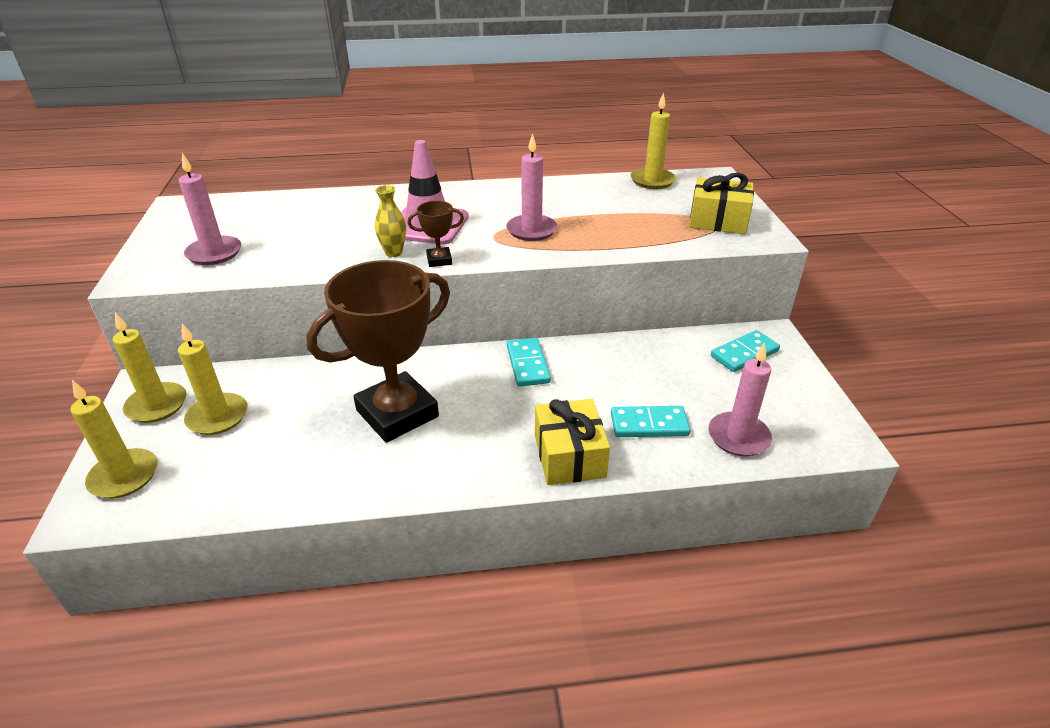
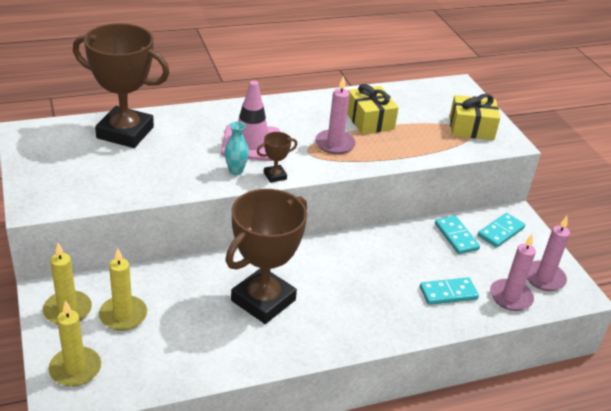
camera: 15 degrees left, 0 degrees up
pink candle [179,153,241,265] -> pink candle moved to [527,216,570,291]
yellow vase [375,185,406,257] -> turquoise vase [224,121,249,175]
turquoise domino [507,338,551,387] -> turquoise domino moved to [435,216,480,254]
yellow gift [535,399,610,485] -> yellow gift moved to [347,84,399,134]
yellow candle [631,92,676,189] -> none
none -> brown trophy [73,23,170,148]

